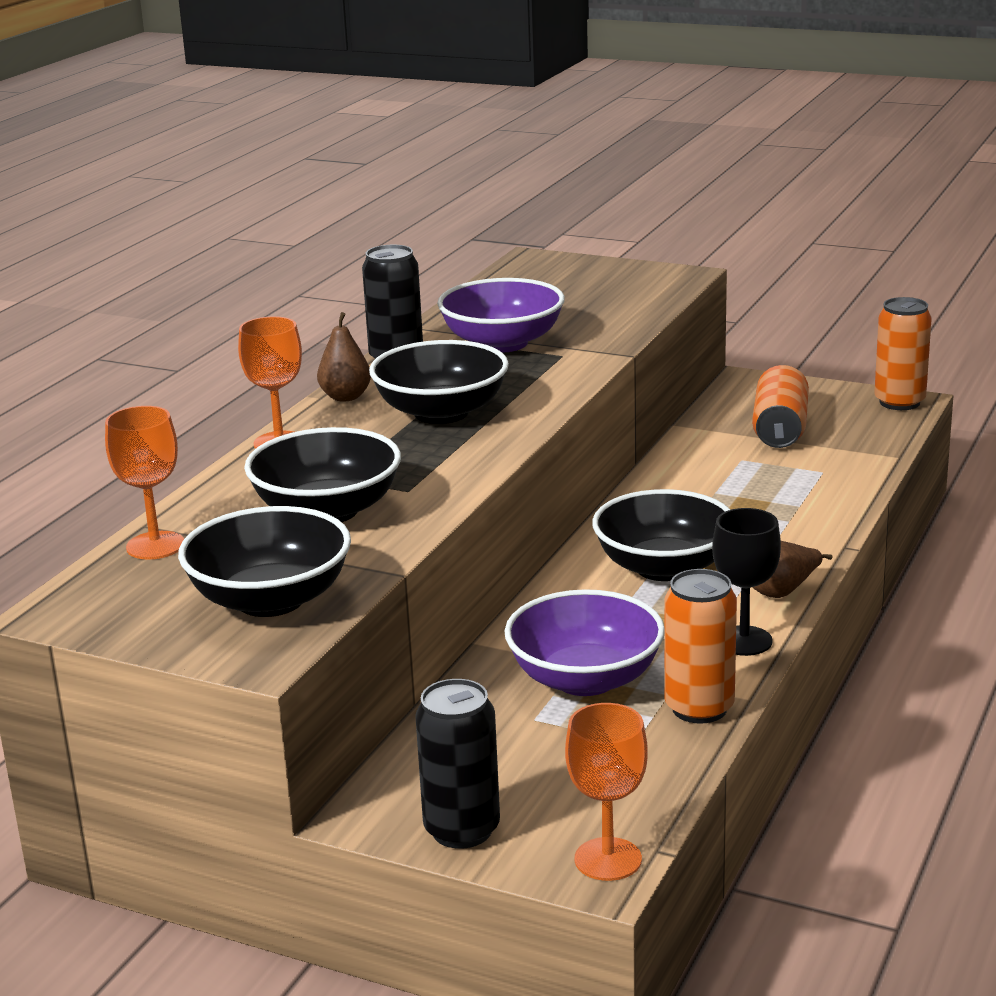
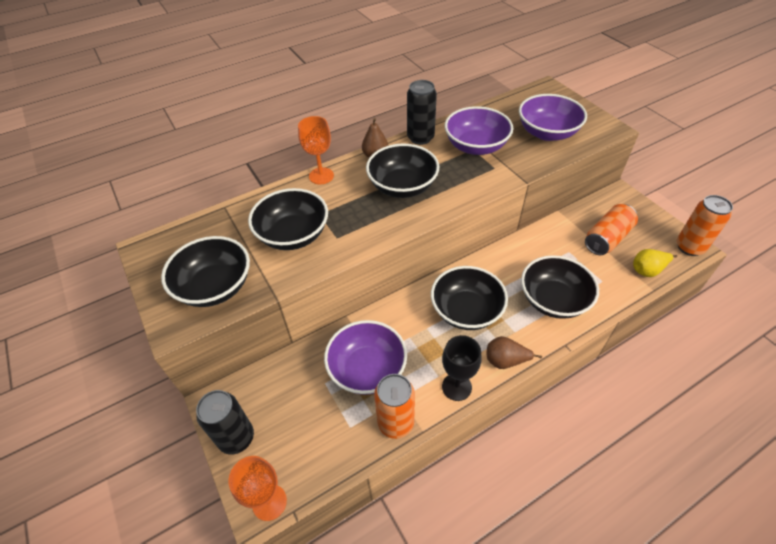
camera: 35 degrees right, 25 degrees up
orange goblet [105,406,184,560] -> none
none -> purple bowl [519,94,587,141]
none -> black bowl [521,255,599,319]
none -> yellow pear [633,249,677,277]

